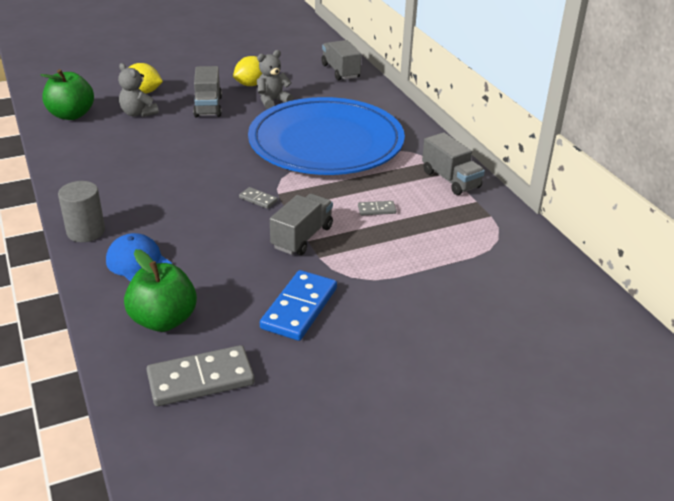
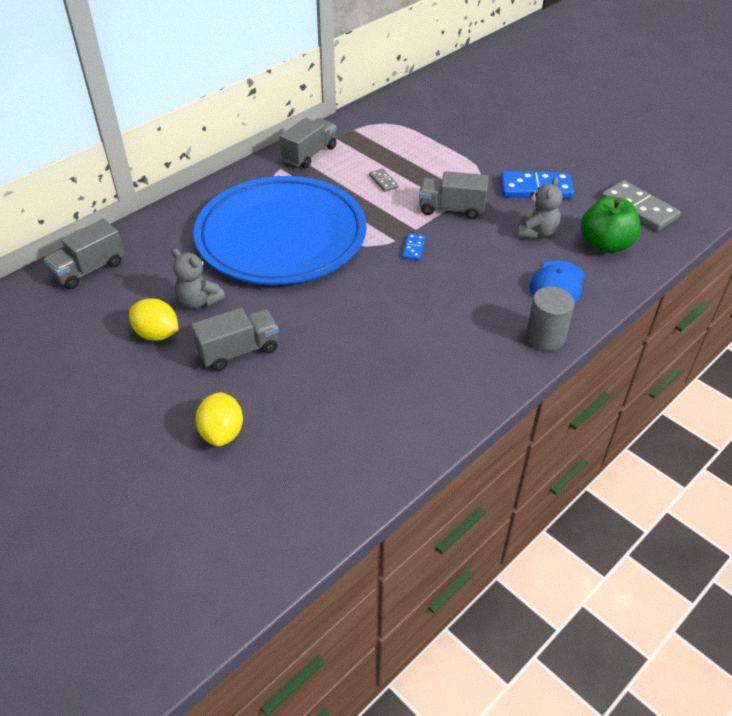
camera: 110 degrees left, 10 degrees up
green apple [40,69,94,120] -> none
grey teddy bear [118,63,159,117] -> grey teddy bear moved to [517,177,563,239]
grey domino [239,187,278,209] -> blue domino [402,234,426,261]

